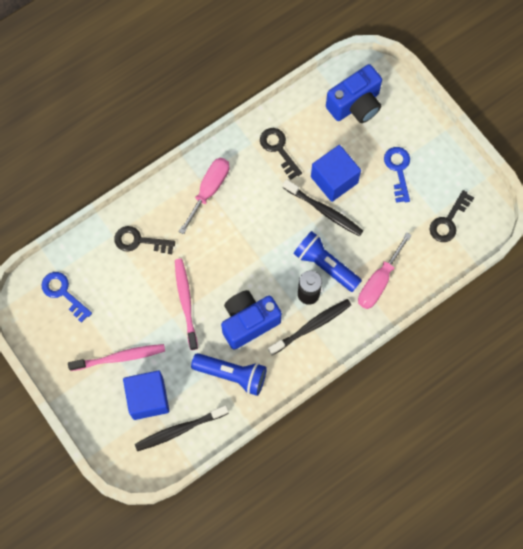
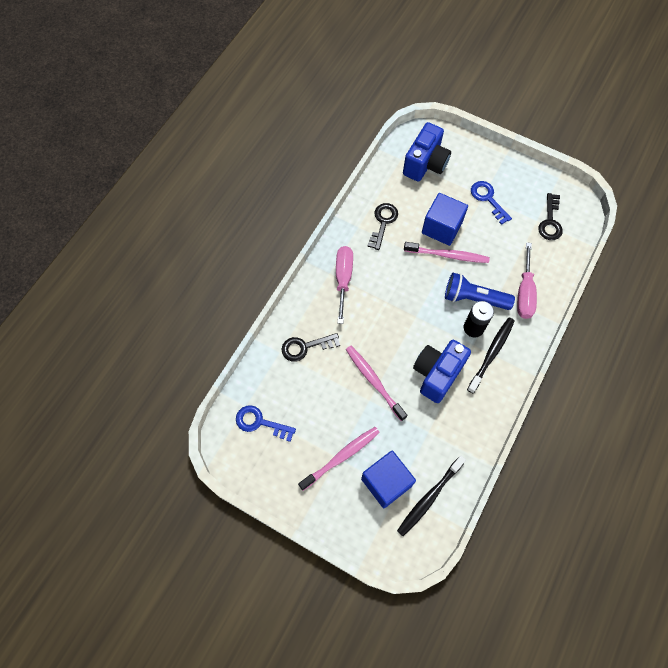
camera: 25 degrees left, 5 degrees down
blue flashlight [191,353,267,396] -> none
black key [260,128,302,180] -> black key turned 75 degrees clockwise [367,203,398,250]
black toothbrush [283,179,363,236] -> pink toothbrush [404,242,490,263]

